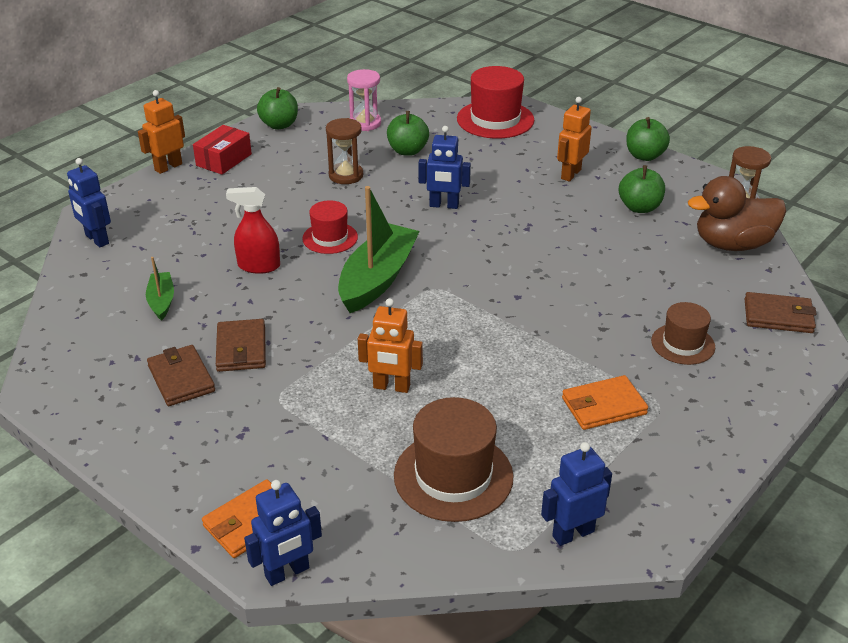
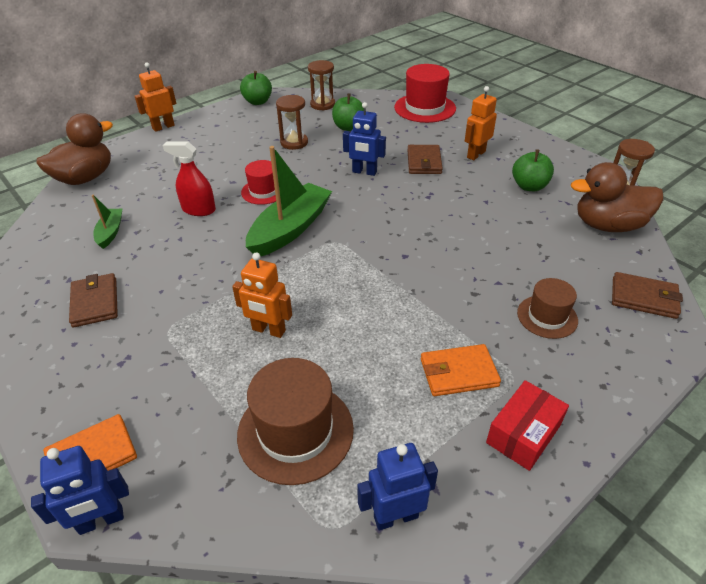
camera: 10 degrees right, 5 degrees up
blue robot [67,158,111,247] -> brown duck [36,113,113,185]
red box [193,125,252,175] -> red box moved to [486,380,569,471]
brown wallet [216,319,266,372] -> brown wallet moved to [408,145,443,174]
pink hourglass [347,69,381,131] -> brown hourglass [308,60,335,111]
green apple [626,117,670,161] -> none

